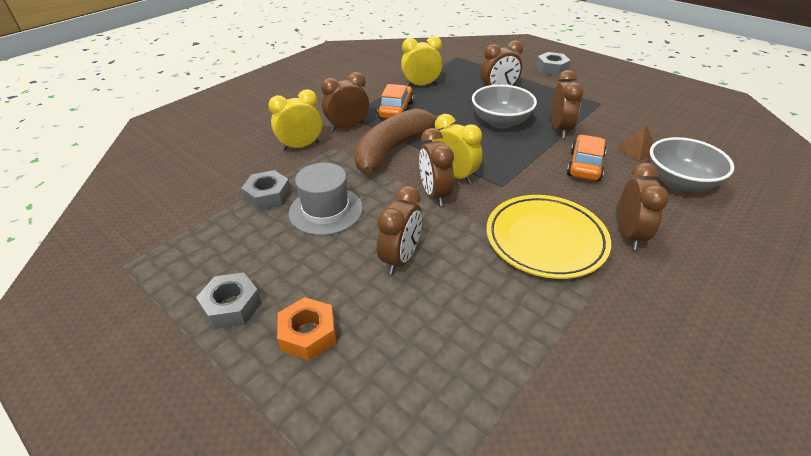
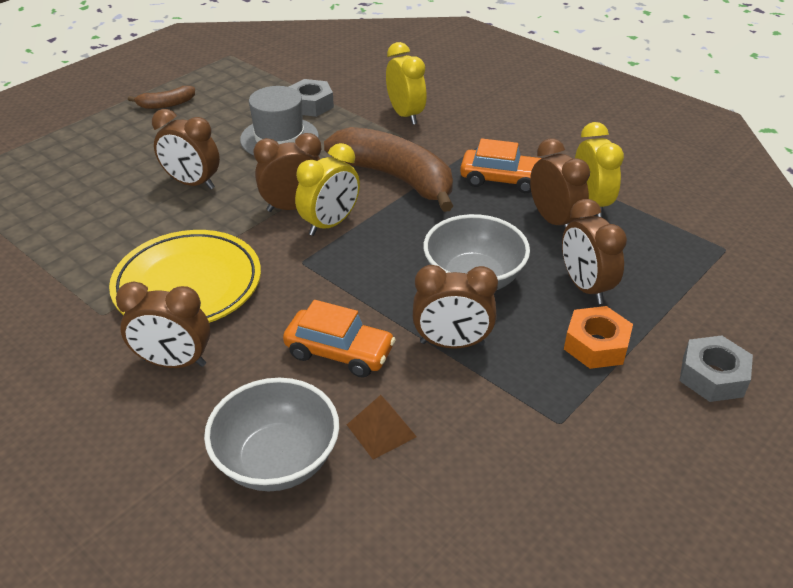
camera: 90 degrees right, 0 degrees up
grey nut [196,273,262,329] -> brown banana [128,86,195,109]
orange nut [277,297,336,361] -> orange nut moved to [564,306,633,369]
brown clock [321,72,369,132] -> brown clock moved to [530,138,590,229]

